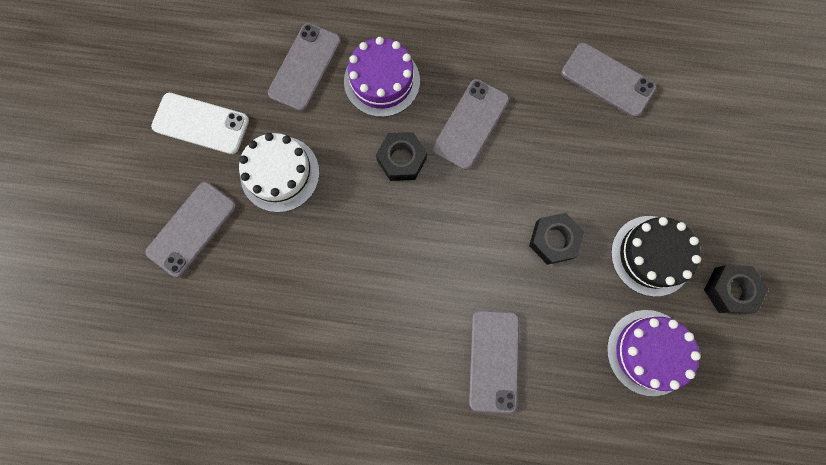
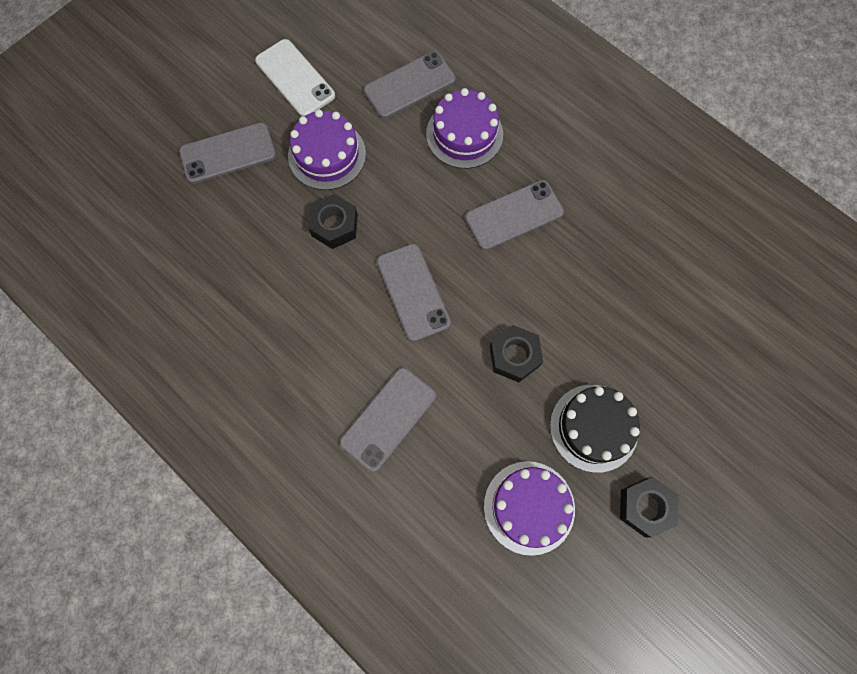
camera: 35 degrees right, 5 degrees down
white cake [239,133,320,212] -> purple cake [288,109,366,190]
black nut [376,132,427,181] -> black nut moved to [308,194,358,249]
grey phone [561,43,656,117] -> grey phone moved to [377,244,451,342]

